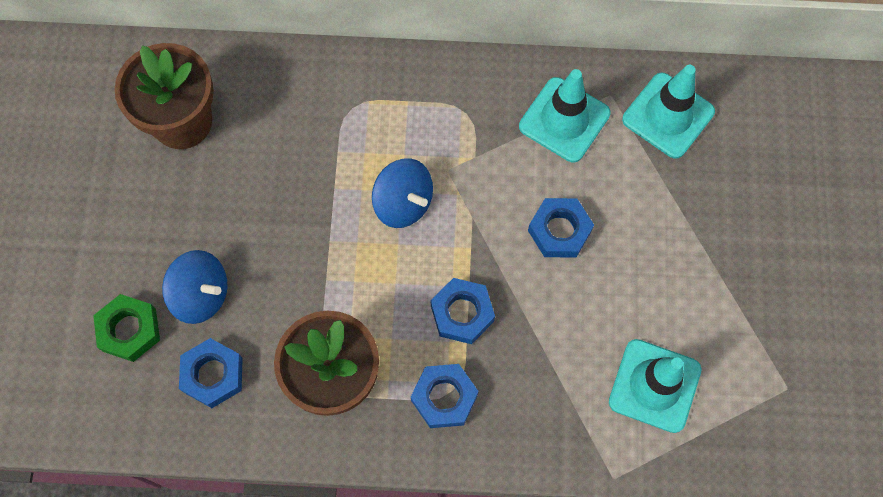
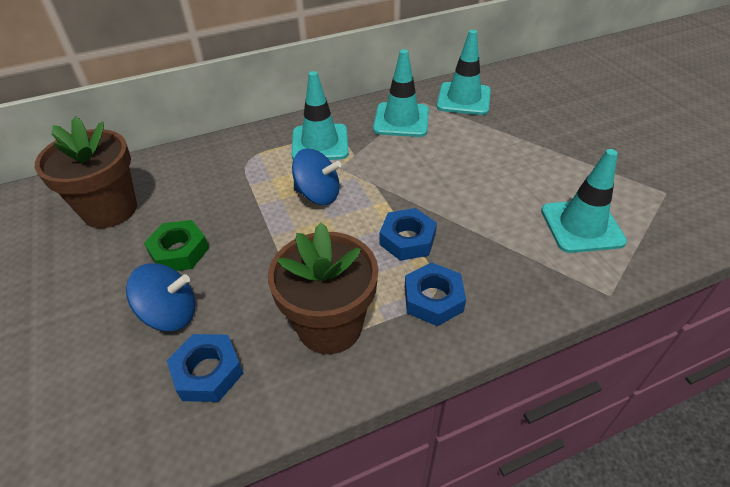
camera: 25 degrees left, 25 degrees down
green nut [93,294,160,362] -> green nut moved to [144,220,209,271]
blue nut [528,198,594,258] -> none
none -> turquoise traffic cone [292,71,349,160]

